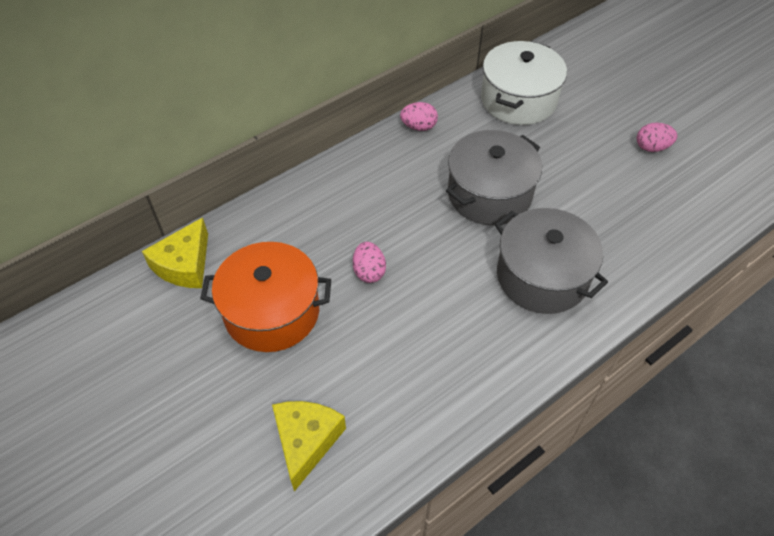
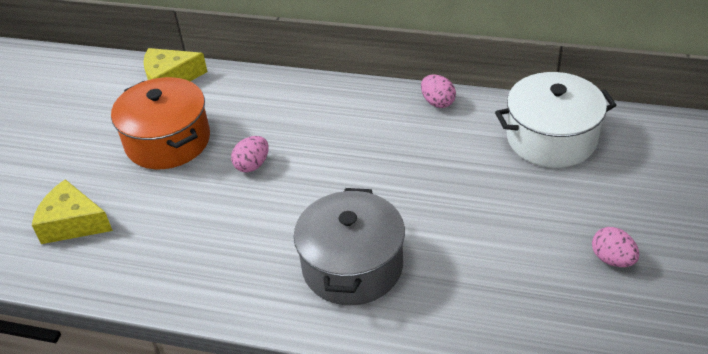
camera: 55 degrees right, 10 degrees down
yellow cheese [272,401,346,492] -> yellow cheese turned 135 degrees counterclockwise [32,179,113,244]
grey pot [446,130,542,225] -> none

